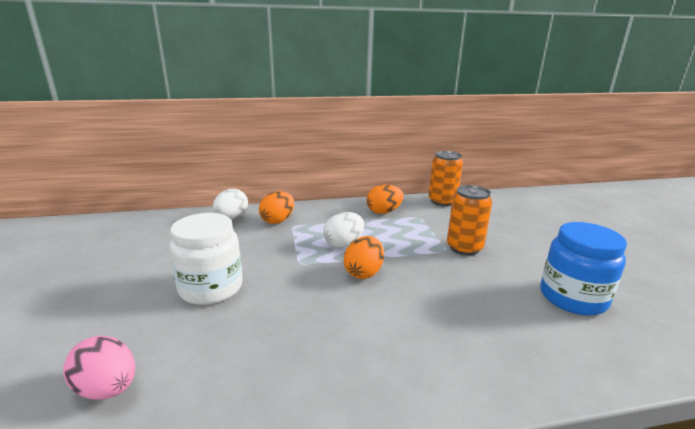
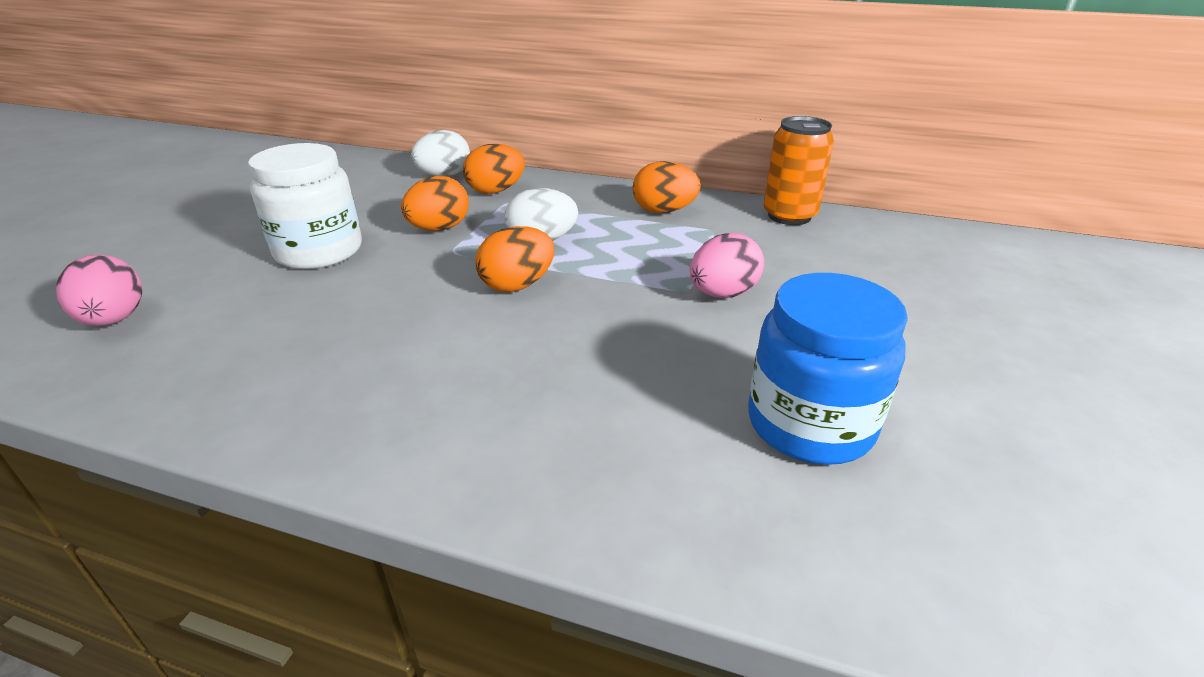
camera: 30 degrees right, 10 degrees up
orange can [447,185,492,255] -> pink egg [690,233,764,298]
none -> orange egg [401,176,469,231]

